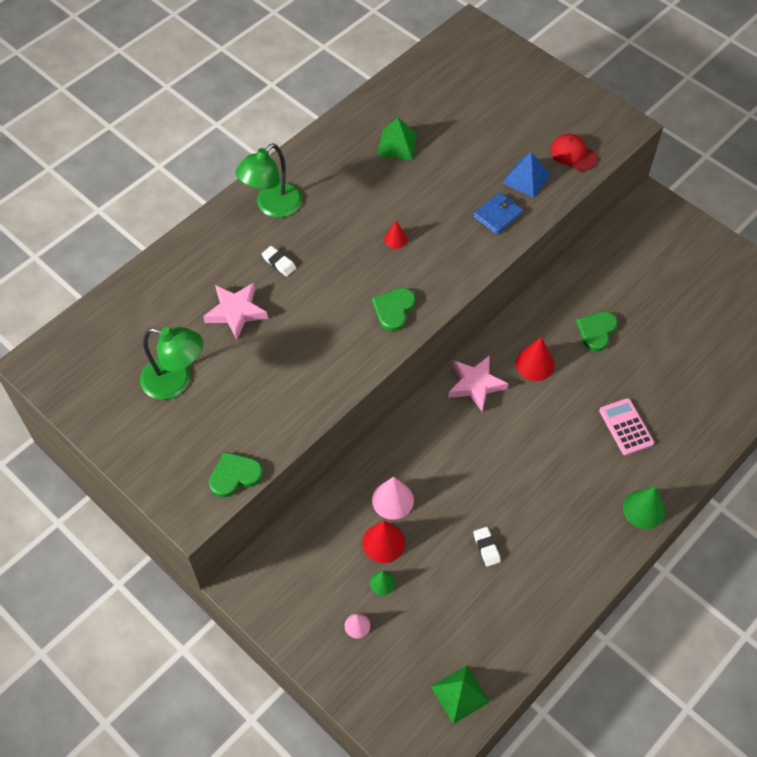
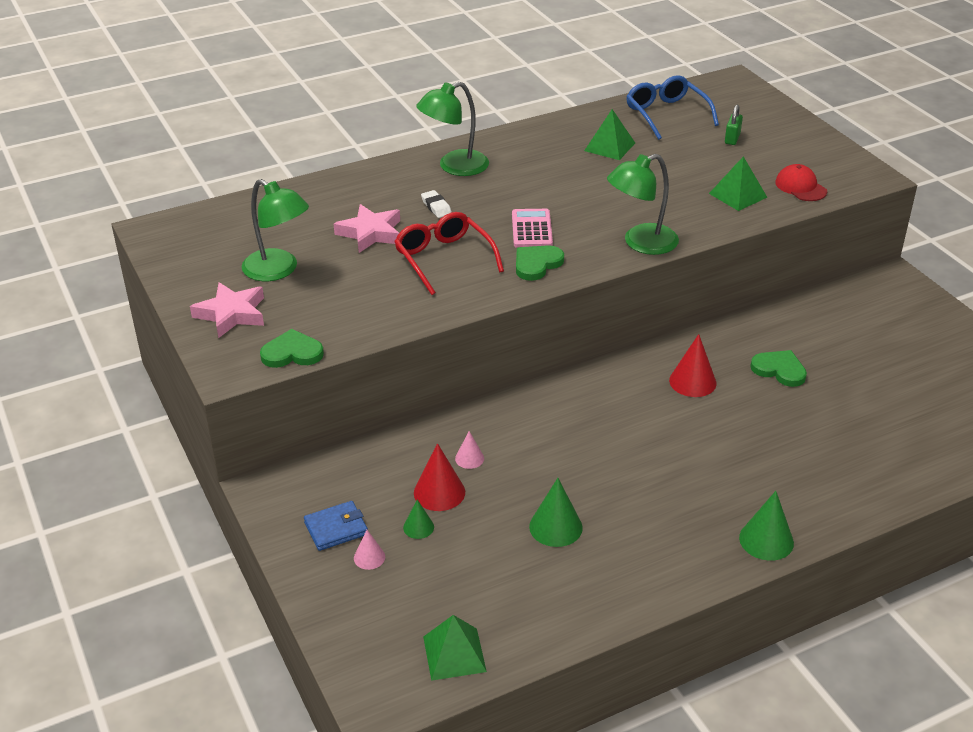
camera: 20 degrees right, 20 degrees down
pink cone [372,476,414,520] -> pink cone [455,431,484,469], size x0.58
red cone [384,221,407,249] -> none
pink star [448,355,508,412] -> pink star moved to [190,282,264,338]
blue wallet [473,192,523,235] -> blue wallet moved to [304,501,368,551]
white eraser [473,527,501,567] -> green cone [529,478,583,547]
blue pyramid [502,152,551,198] -> green pyramid [709,156,768,211]
green heart [576,311,618,352] -> green heart turned 75 degrees clockwise [751,350,807,387]
pink calculator [599,398,654,456] -> pink calculator moved to [512,209,553,248]
none -> red glasses [394,212,504,295]
none -> green lamp [607,154,679,255]
none -> blue glasses [626,75,719,140]
none -> green padlock [725,105,743,145]

